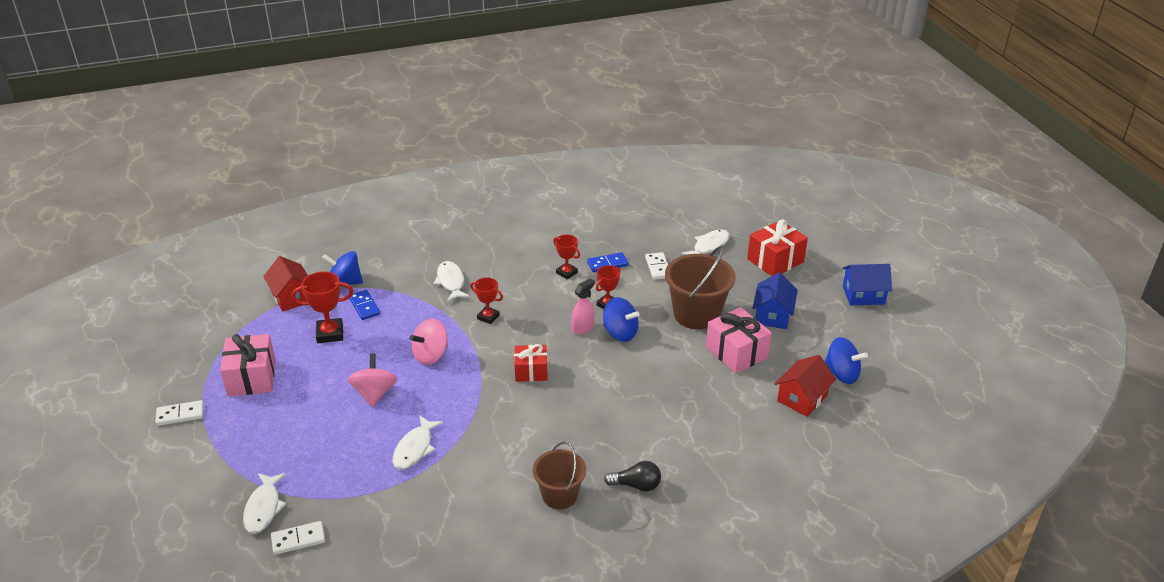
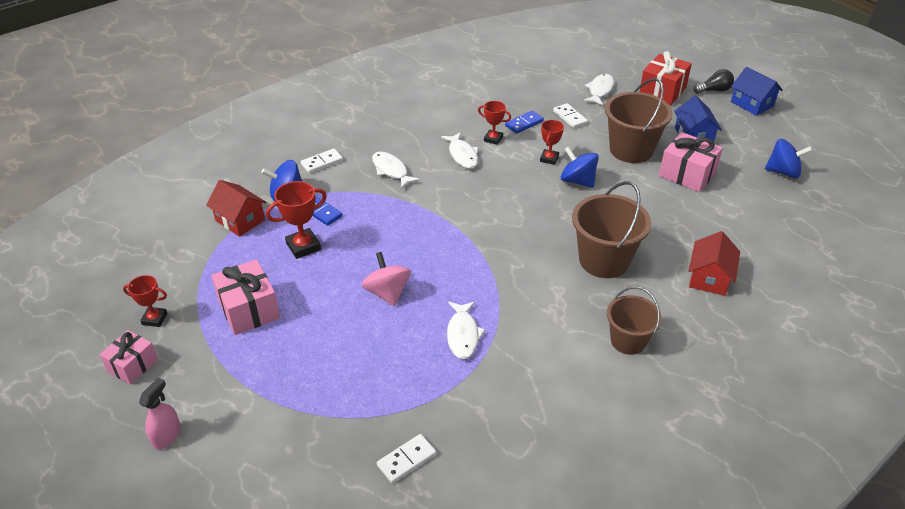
camera: 20 degrees left, 5 degrees up
white domino [155,400,204,426] -> white domino moved to [301,149,343,173]
white fish [243,473,286,534] -> white fish moved to [441,132,478,169]
pink spinning top [410,319,448,365] -> none
red trophy [470,277,503,324] -> red trophy moved to [123,275,167,327]
red gift [514,344,548,382] -> none
pink spray bottle [571,278,595,335] -> pink spray bottle moved to [139,378,181,449]
blue spinning top [603,297,640,342] -> blue spinning top turned 150 degrees counterclockwise [561,146,599,188]
black light bulb [604,461,661,492] -> black light bulb moved to [693,69,734,94]
red house [775,355,836,417] -> red house moved to [689,231,740,296]
blue house [843,264,892,305] -> blue house turned 75 degrees clockwise [731,67,783,116]
none -> pink gift [100,330,158,385]
none -> brown bucket [572,181,651,278]

